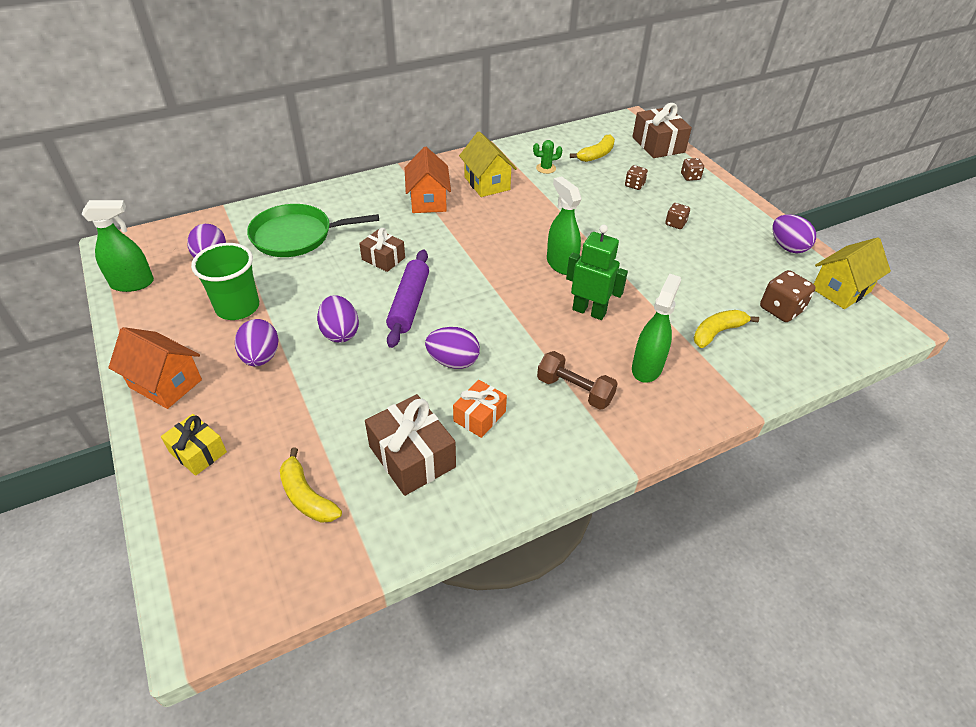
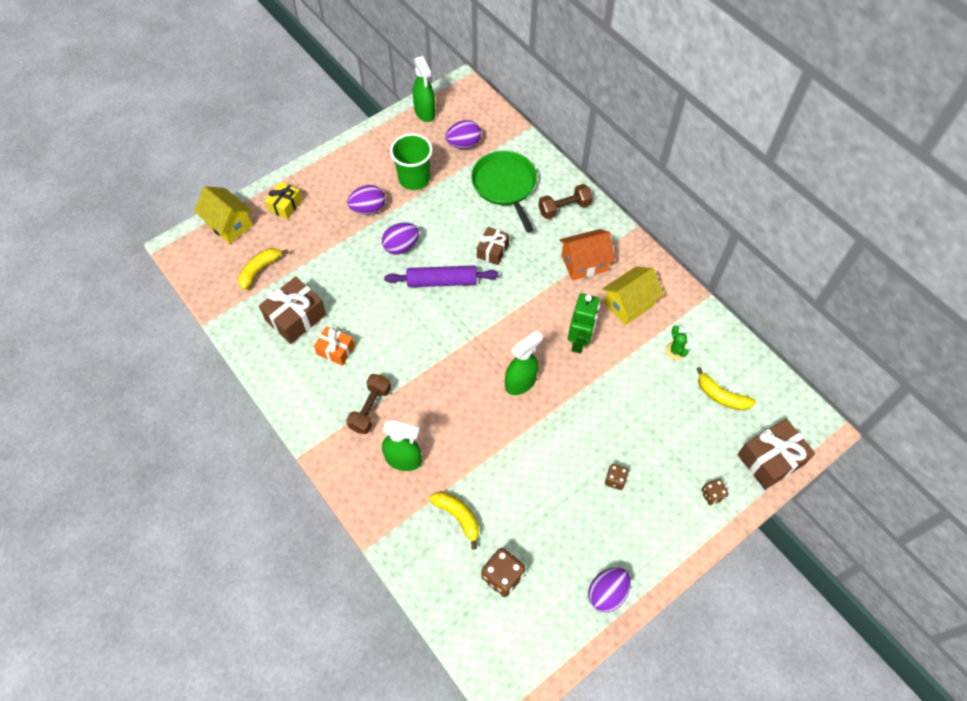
camera: 80 degrees right, 15 degrees up
orange house [108,327,202,409] -> none
purple egg [425,327,480,369] -> none
green robot [566,225,628,320] -> green robot moved to [568,293,600,354]
brown dice [625,165,648,190] -> none
yellow house [814,237,891,309] -> yellow house moved to [194,186,253,244]
none -> brown dumbbell [538,184,593,219]

